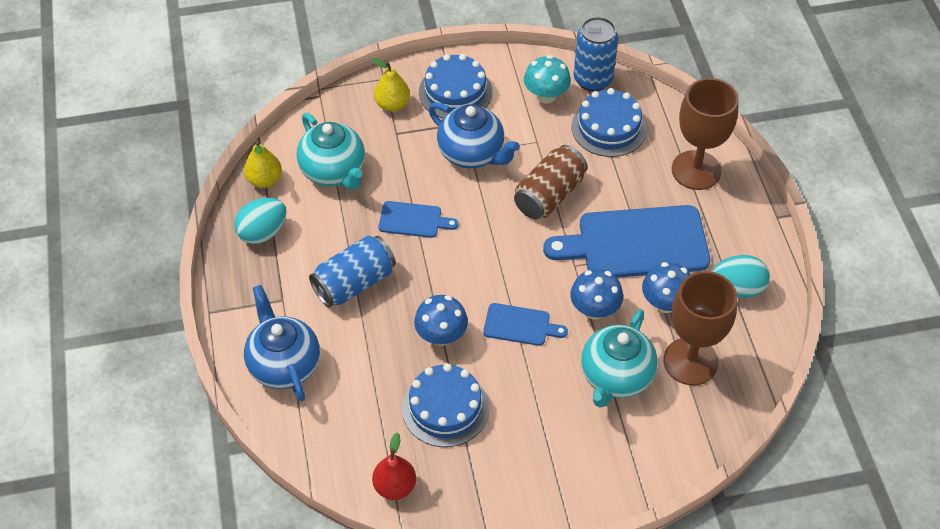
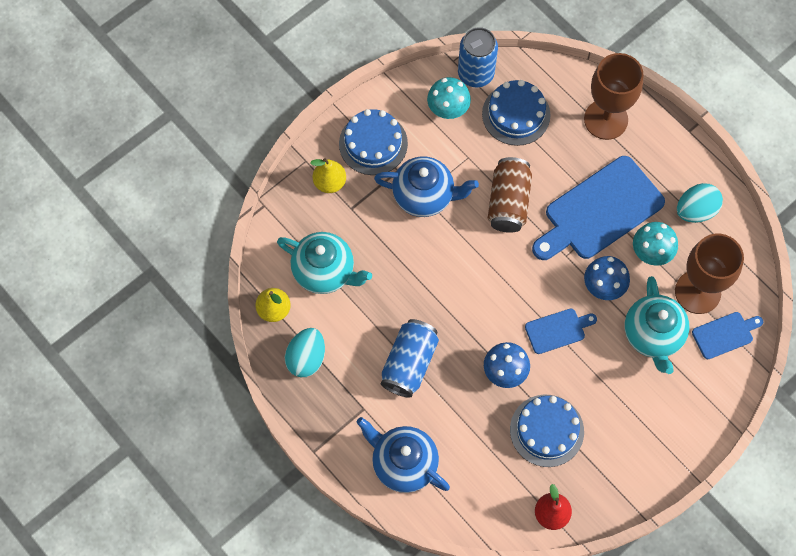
camera: 30 degrees left, 15 degrees up
blue cutting board [379,201,458,238] -> blue cutting board moved to [692,312,763,359]
blue mushroom [642,262,691,313] -> turquoise mushroom [633,222,678,266]

